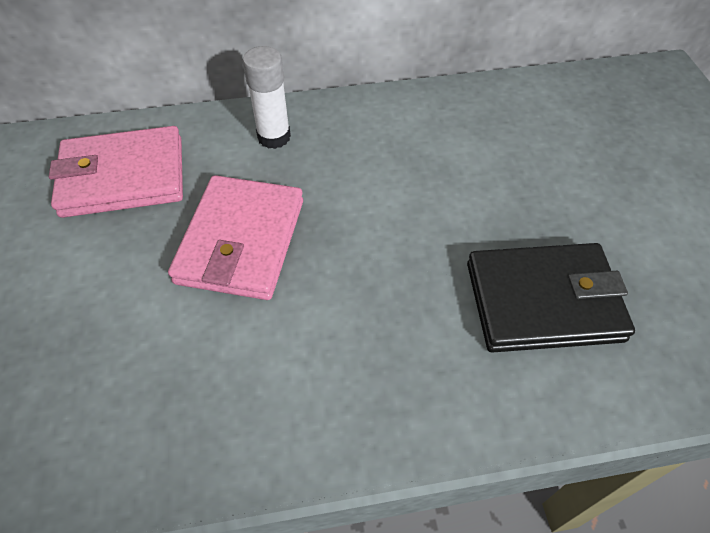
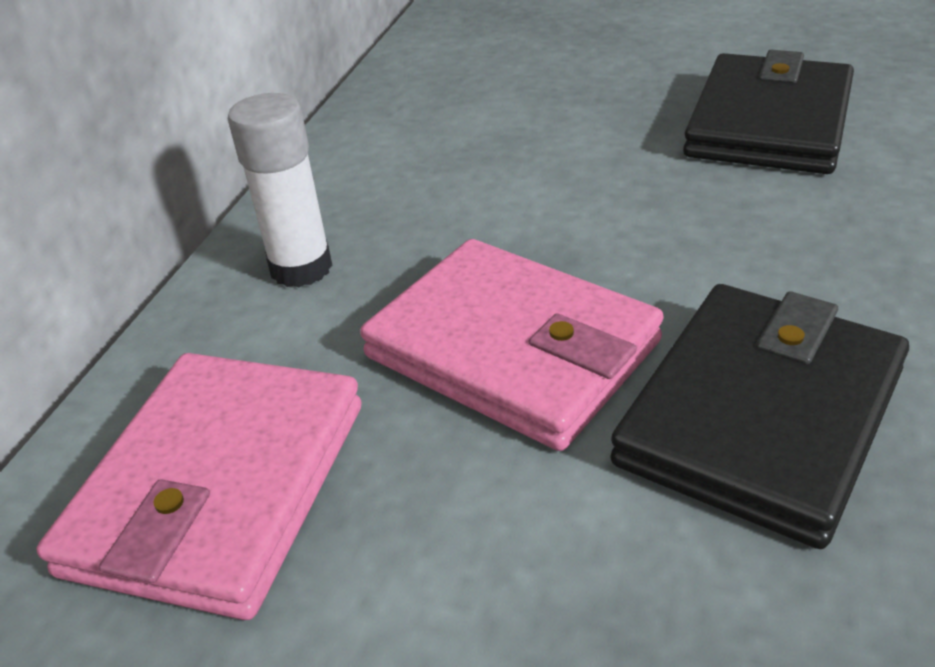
camera: 60 degrees left, 15 degrees down
none -> black wallet [610,284,909,549]

